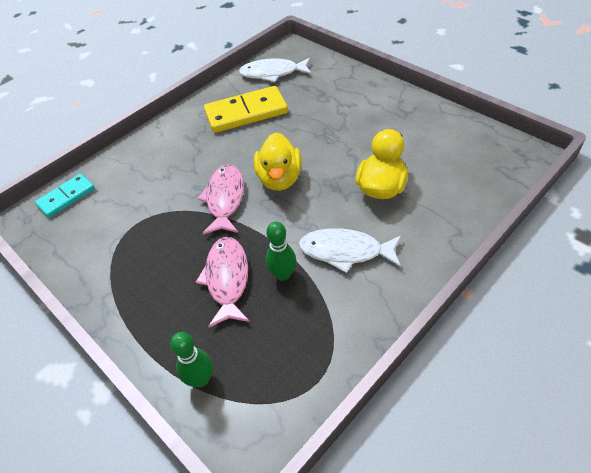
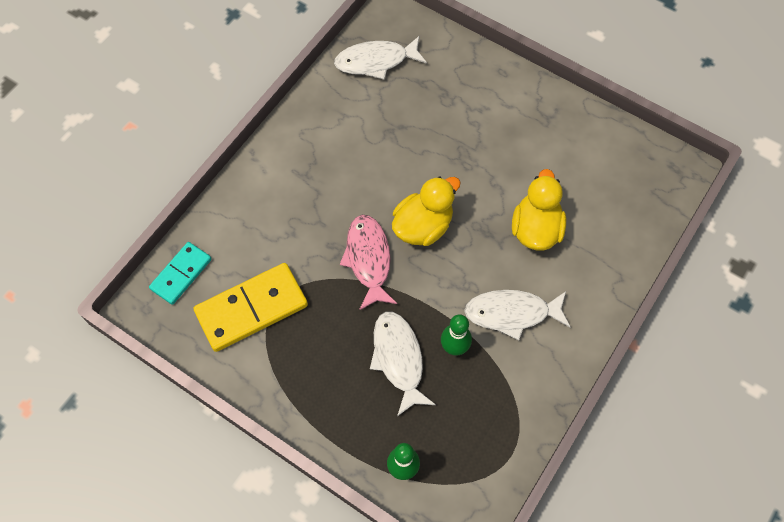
camera: 15 degrees left, 15 degrees up
pink fish [196,237,250,328] -> white fish [370,312,436,416]
yellow domino [204,86,288,133] -> yellow domino moved to [193,263,308,352]
yellow duck [254,132,302,191] -> yellow duck turned 120 degrees counterclockwise [392,176,461,246]

